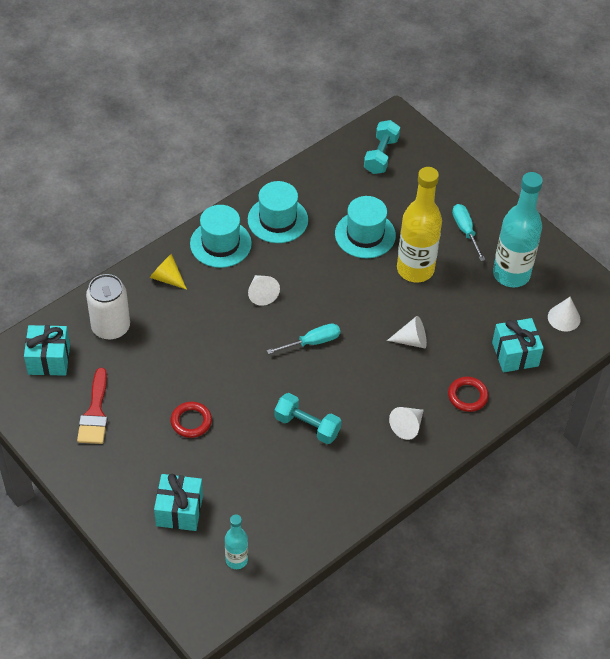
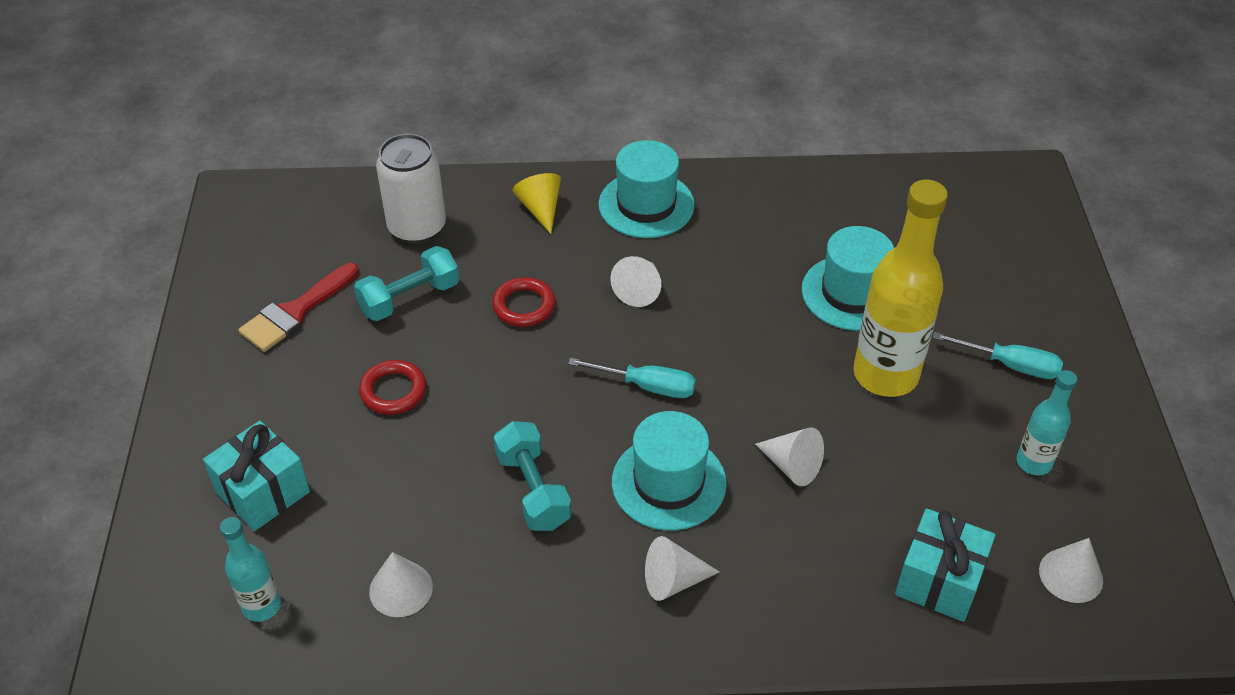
camera: 40 degrees right, 5 degrees down
turquoise gift [24,325,70,376] -> none
turquoise hat [248,181,308,243] -> turquoise hat moved to [612,411,727,531]
turquoise dumbbell [364,120,400,174] -> turquoise dumbbell moved to [354,246,459,321]
red ring [448,377,489,412] -> red ring moved to [492,277,556,327]
turquoise screwdriver [452,204,485,261] -> turquoise screwdriver turned 90 degrees clockwise [933,332,1063,379]
turquoise bottle [493,172,543,287] -> turquoise bottle [1017,370,1077,475], size x0.51
none -> white cone [369,552,433,617]

